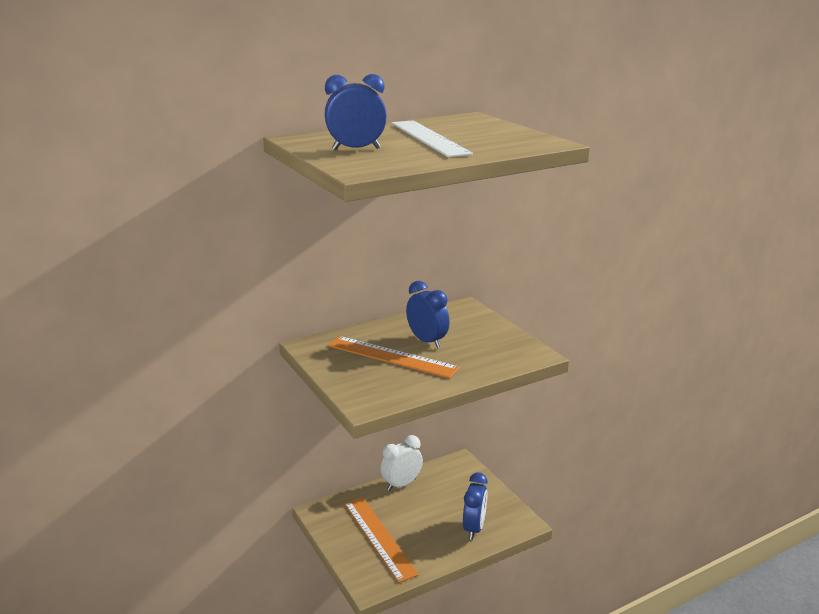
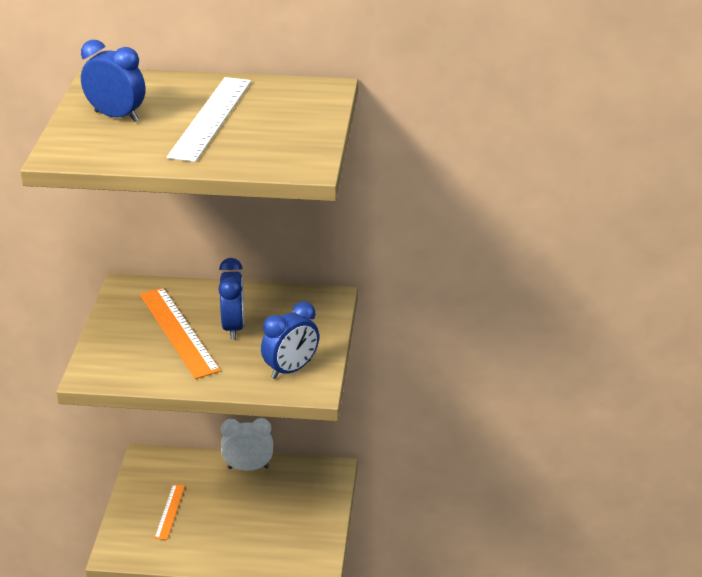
camera: 35 degrees right, 10 degrees up
orange ruler [345,497,419,583] -> orange ruler [155,484,185,540], size x0.54
blue clock [463,472,488,540] -> blue clock moved to [261,301,319,379]

